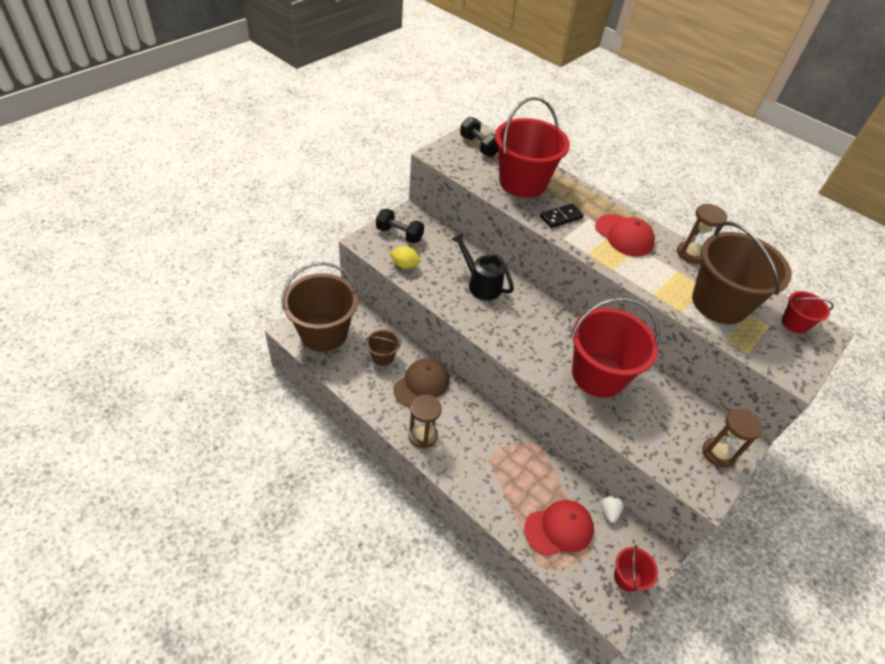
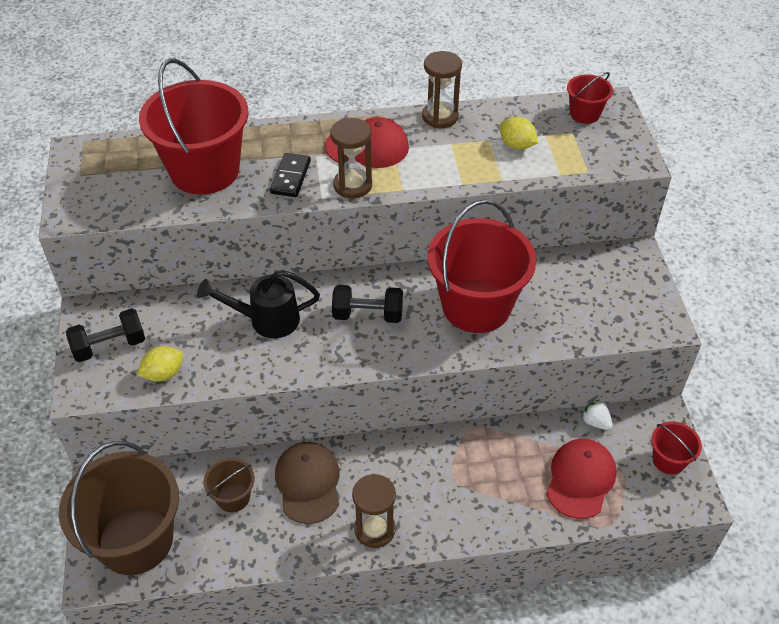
camera: 45 degrees left, 0 degrees up
black dumbbell [460,117,498,157] -> black dumbbell moved to [332,285,403,323]
brown bucket [692,221,792,324] -> yellow lemon [499,117,538,150]
brown hourglass [703,408,763,468] -> brown hourglass moved to [330,118,372,198]

